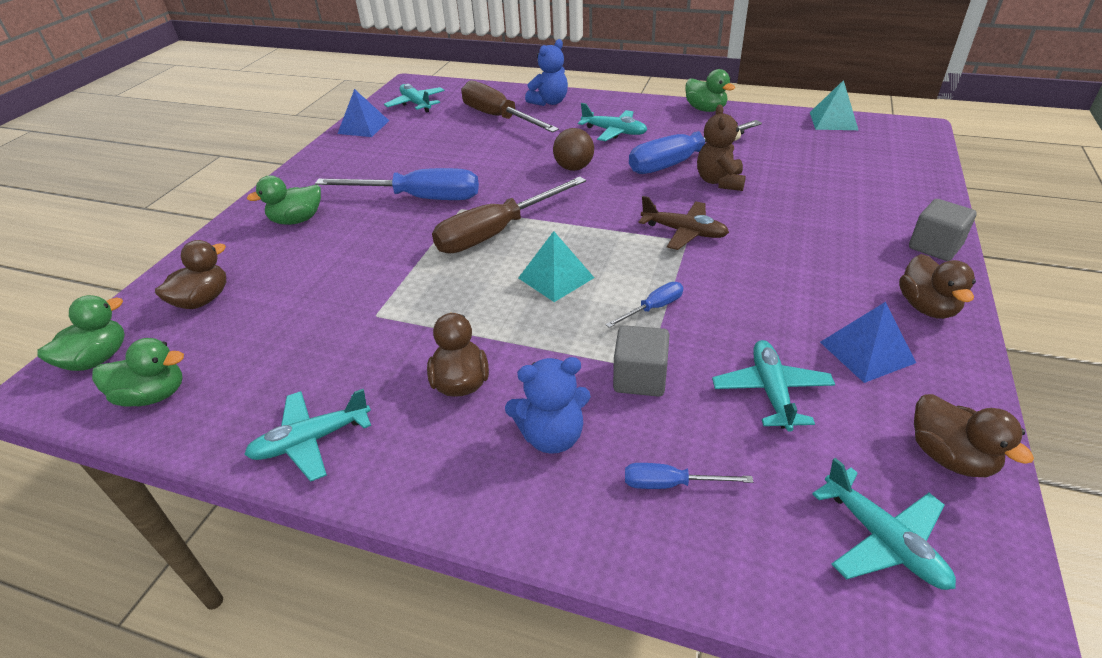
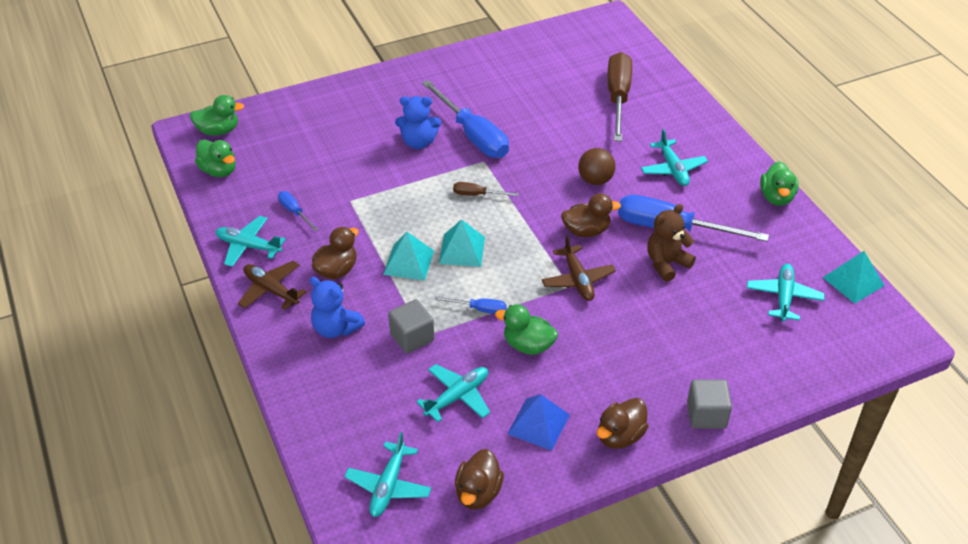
camera: 45 degrees right, 5 degrees up
brown duck [155,240,226,309] -> brown duck moved to [561,193,621,237]
green duck [247,175,321,225] -> green duck moved to [495,304,558,355]
blue pyramid [338,89,389,137] -> none
turquoise plane [384,83,445,113] -> turquoise plane moved to [747,264,825,322]
brown screwdriver [432,176,586,254] -> brown screwdriver [453,182,519,196], size x0.46
blue teddy bear [525,39,568,106] -> blue teddy bear moved to [395,96,441,149]
blue screwdriver [625,463,753,489] -> blue screwdriver moved to [278,191,319,231]
none -> brown plane [238,261,307,310]
none -> turquoise pyramid [383,232,434,281]

